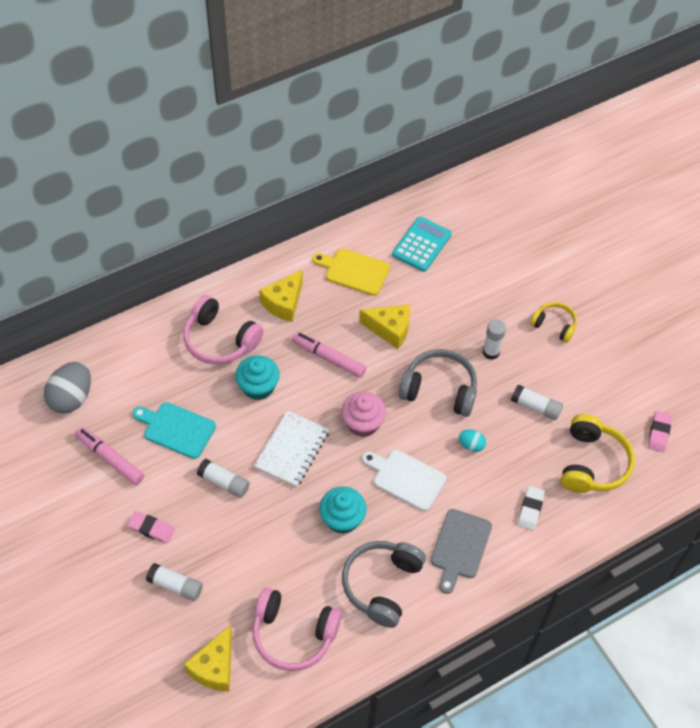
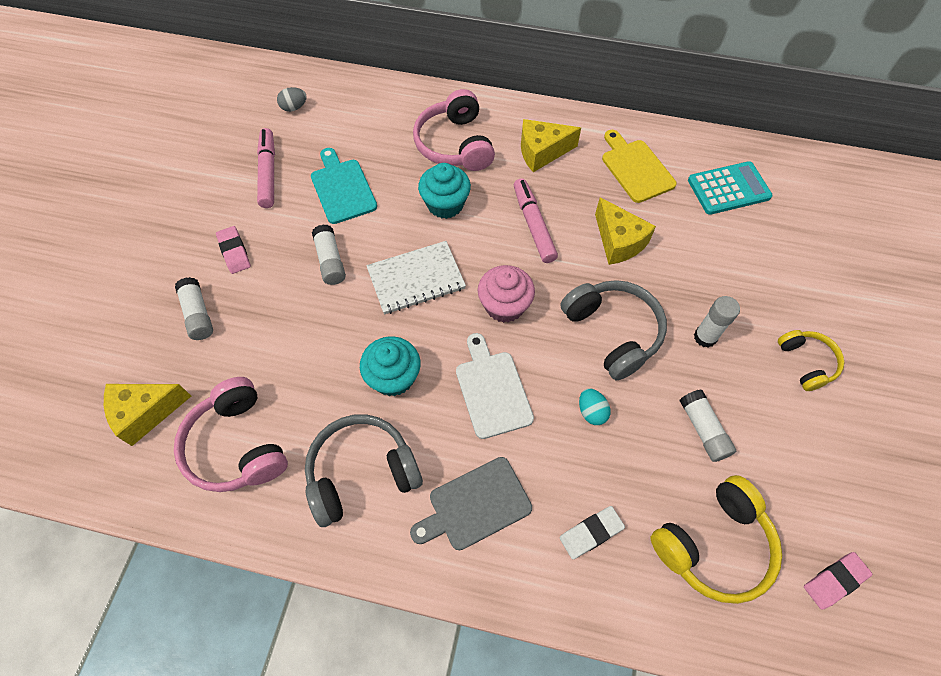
camera: 45 degrees right, 5 degrees up
grey egg [44,362,91,414] -> grey egg [277,87,307,112], size x0.50

